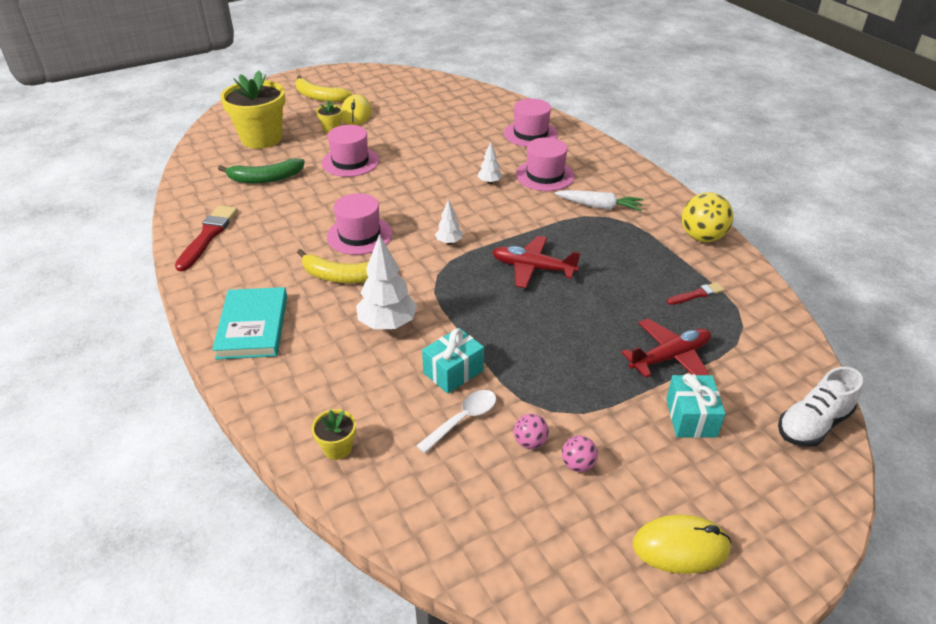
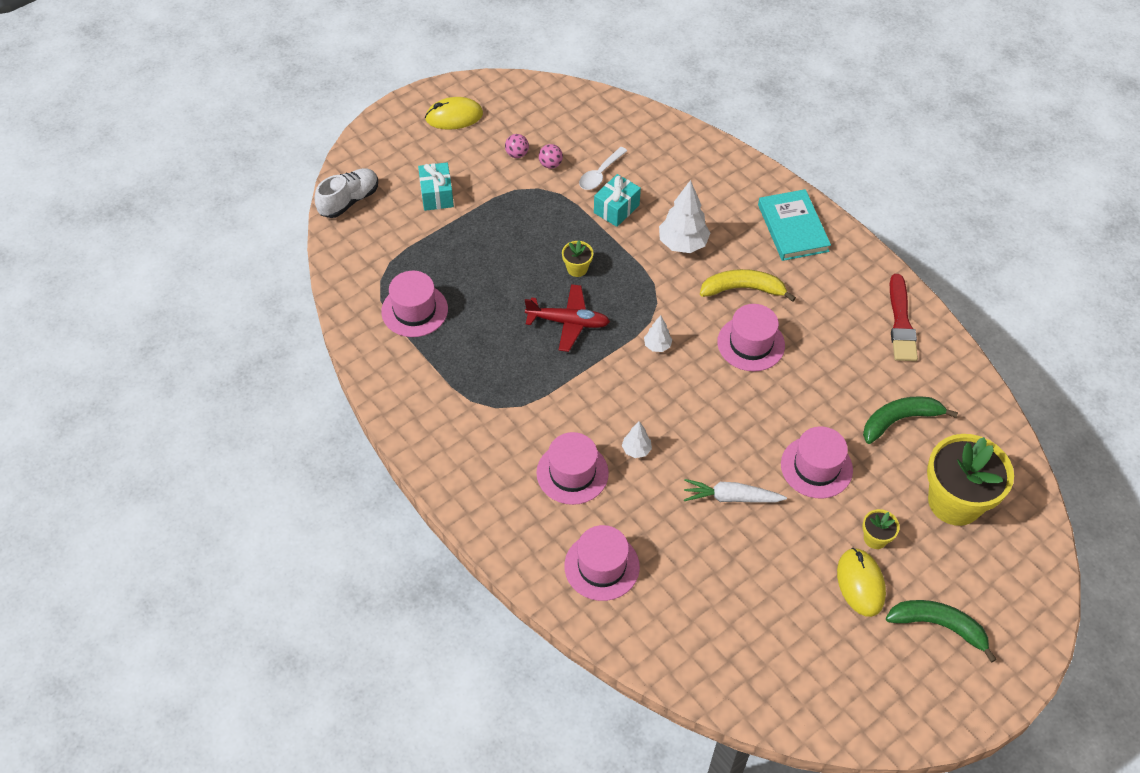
camera: 170 degrees right, 15 degrees up
yellow banana [295,75,352,102] -> green banana [886,600,997,663]
yellow flower pot [312,409,356,460] -> yellow flower pot moved to [562,240,593,277]
white carrot [555,190,643,211] -> white carrot moved to [684,479,787,503]
red plane [621,318,711,377] -> none
red brush [667,282,725,305] -> pink hat [381,271,448,337]
yellow ball [681,192,734,242] -> none

